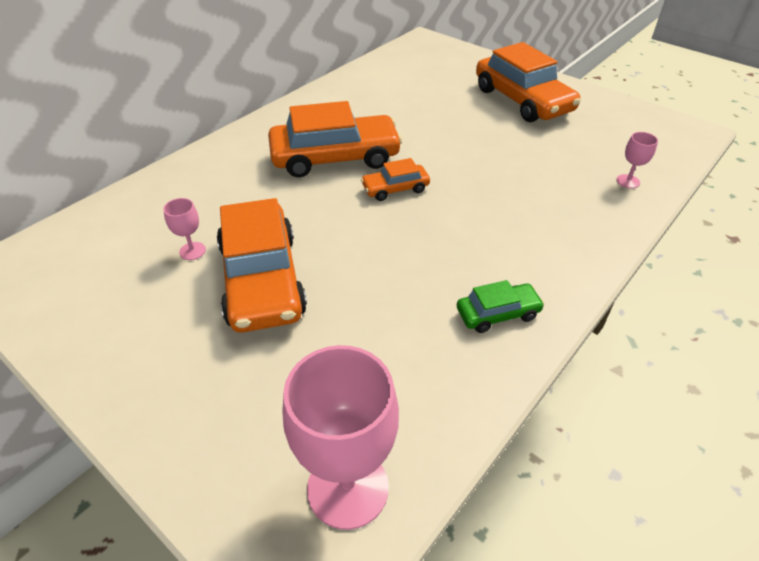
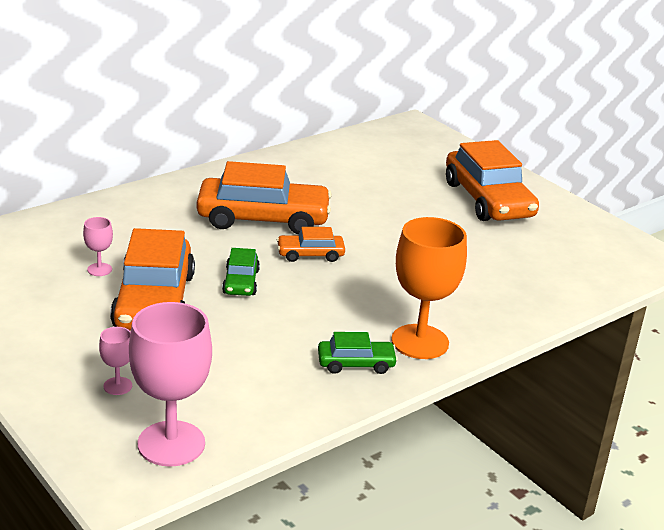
camera: 10 degrees right, 15 degrees down
pink goblet [616,132,658,188] -> pink goblet moved to [99,327,132,395]
none -> green car [222,248,260,296]
none -> orange goblet [391,217,467,359]

